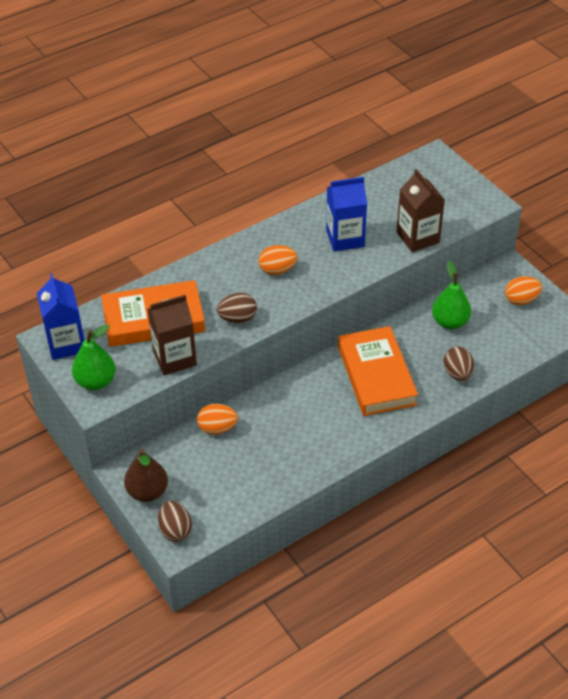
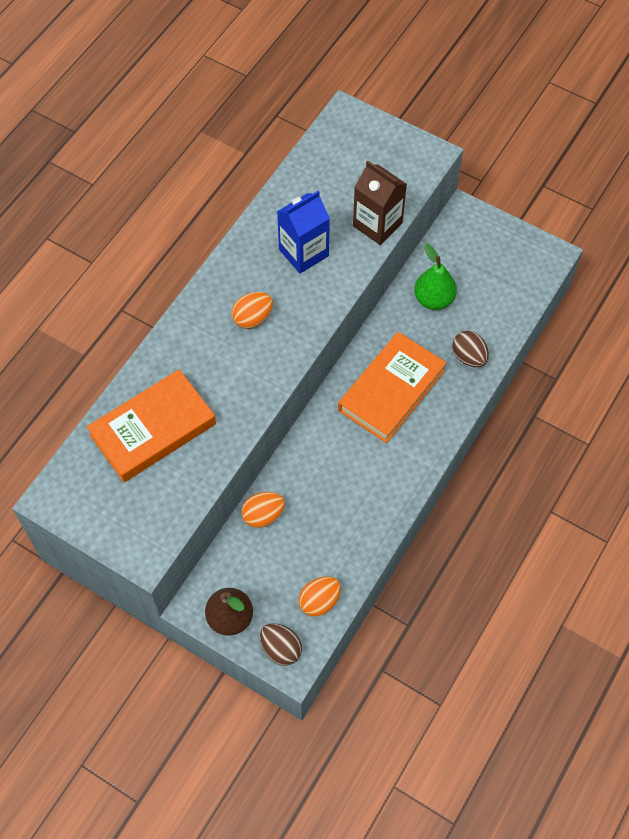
camera: 25 degrees left, 15 degrees up
blue carton [37,273,84,360] -> none
green pear [72,325,116,390] -> none
brown carton [147,295,197,375] -> none
brown egg [217,293,257,323] -> none
orange book [338,326,418,416] -> orange book turned 75 degrees clockwise [338,332,446,443]
orange egg [505,276,542,305] -> orange egg moved to [299,576,341,617]

